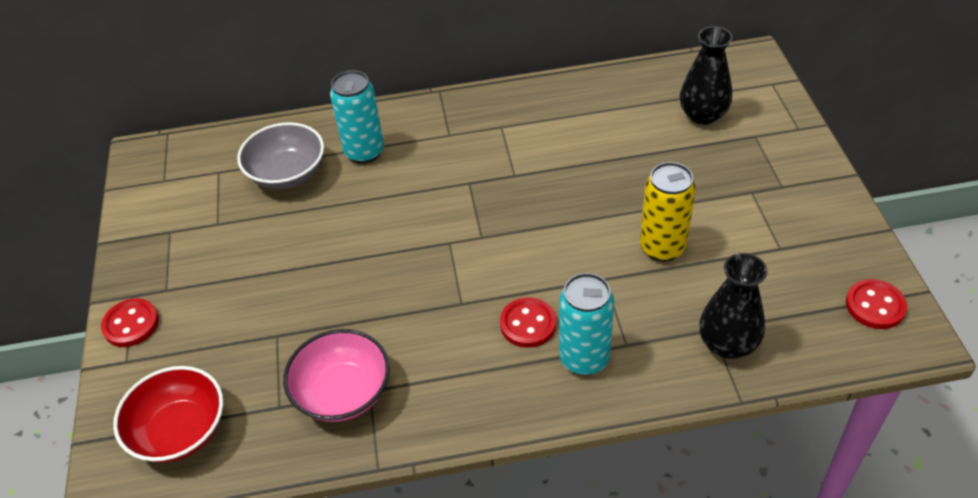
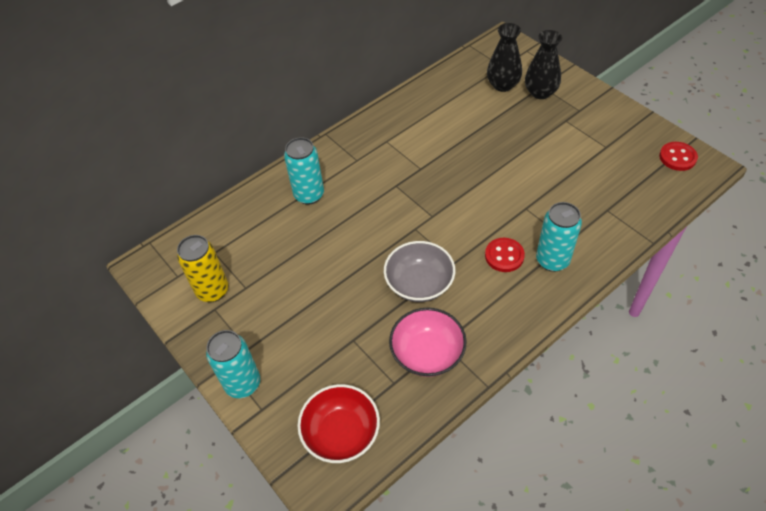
camera: 30 degrees left, 5 degrees up
red button [101,298,159,347] -> turquoise can [206,330,260,398]
grey bowl [237,122,324,189] -> grey bowl moved to [384,241,455,302]
yellow can [640,162,696,262] -> yellow can moved to [177,235,228,302]
black vase [699,253,768,359] -> black vase moved to [525,30,562,99]

